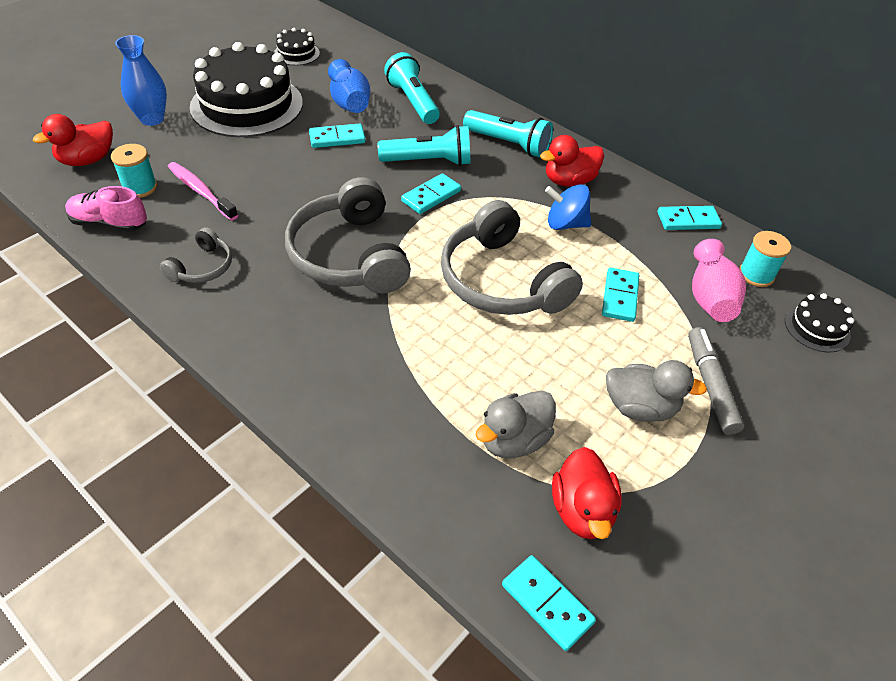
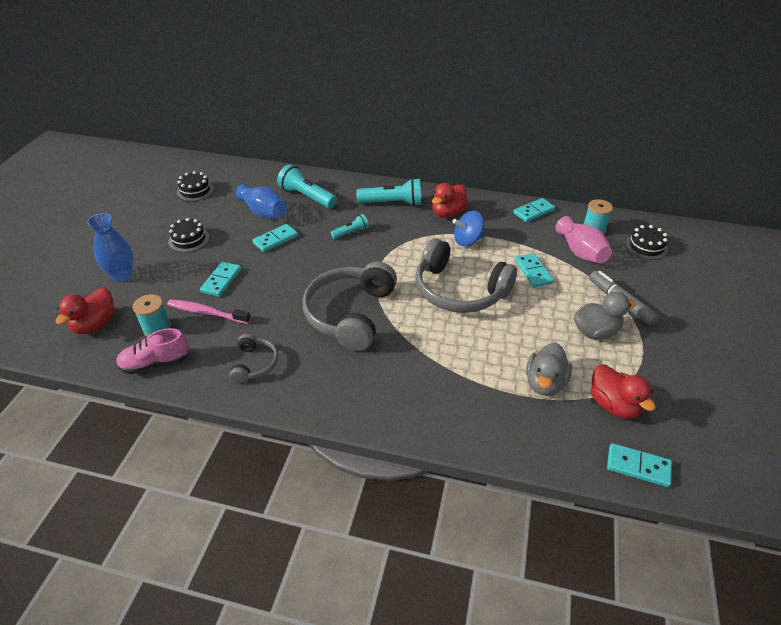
camera: 25 degrees left, 5 degrees down
black cake [190,42,303,137] -> black cake [168,218,209,252], size x0.45
grey headphones [285,177,411,294] -> grey headphones turned 60 degrees clockwise [303,261,397,351]
turquoise flashlight [378,125,470,166] -> turquoise flashlight [331,214,369,239], size x0.56
turquoise domino [401,173,461,214] -> turquoise domino moved to [200,262,241,297]

